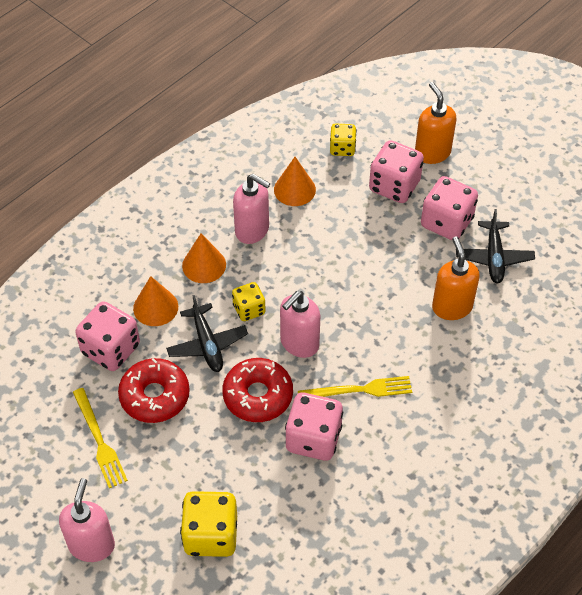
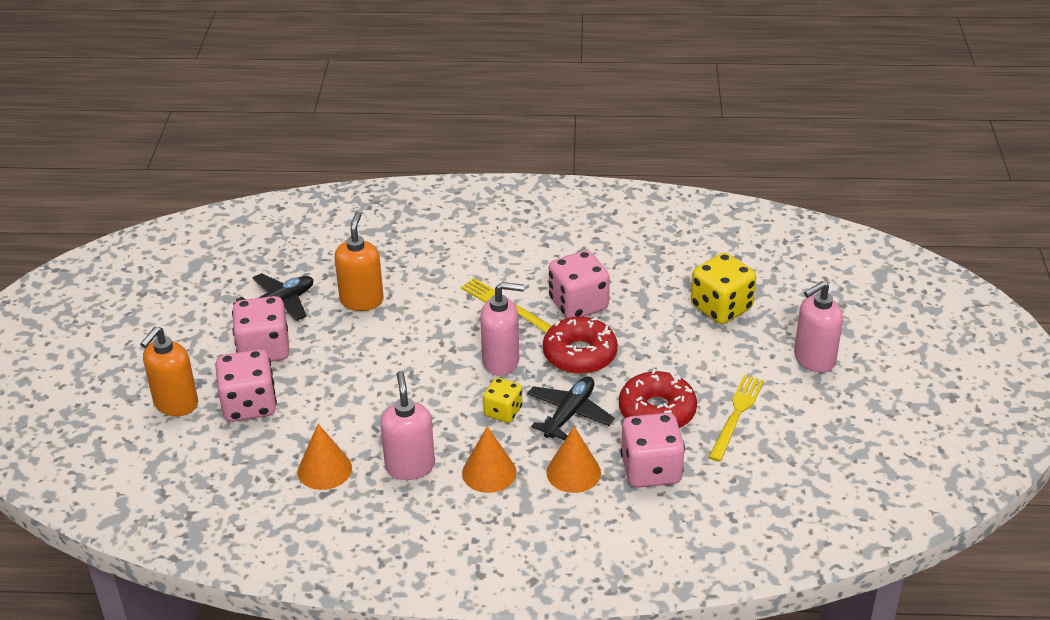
camera: 130 degrees left, 15 degrees down
yellow dice [330,123,356,156] -> none
orange soap dispenser [432,236,480,320] -> orange soap dispenser turned 150 degrees clockwise [334,211,384,311]

